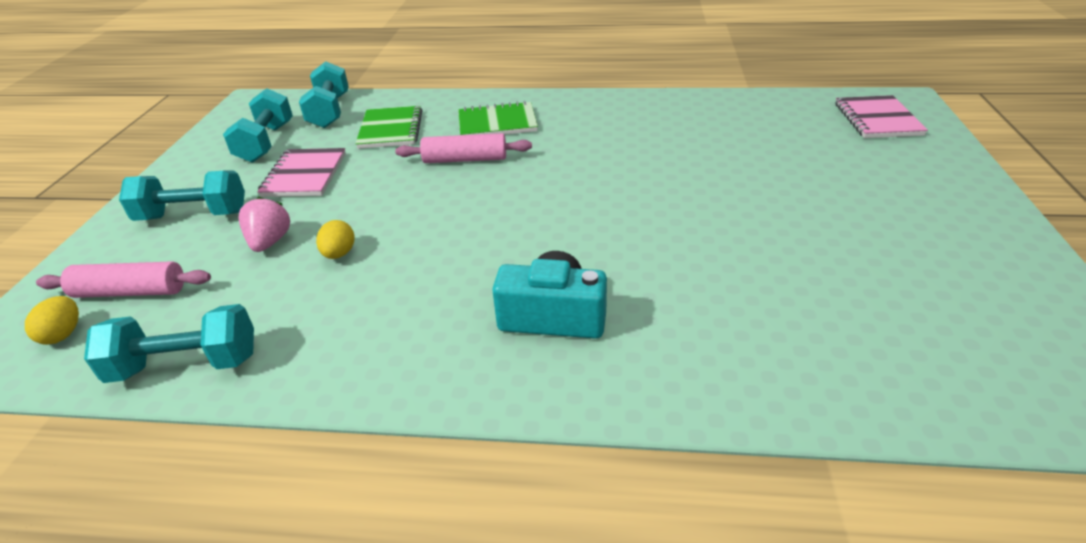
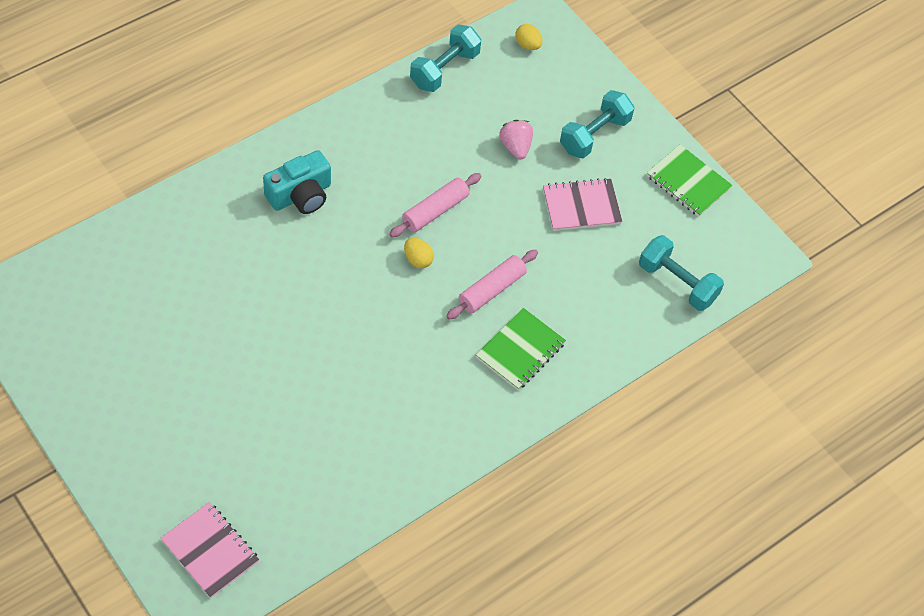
camera: 130 degrees right, 20 degrees up
pink rolling pin [36,261,211,298] -> pink rolling pin moved to [389,173,481,238]
turquoise dumbbell [223,88,293,163] -> none
pink strawberry [239,197,290,252] -> pink strawberry turned 150 degrees counterclockwise [499,120,533,159]
pink notebook [257,148,346,197] -> pink notebook turned 60 degrees counterclockwise [543,178,623,231]
yellow egg [316,220,355,259] -> yellow egg moved to [404,238,434,268]
green notebook [355,106,422,149] -> green notebook moved to [647,145,733,217]

